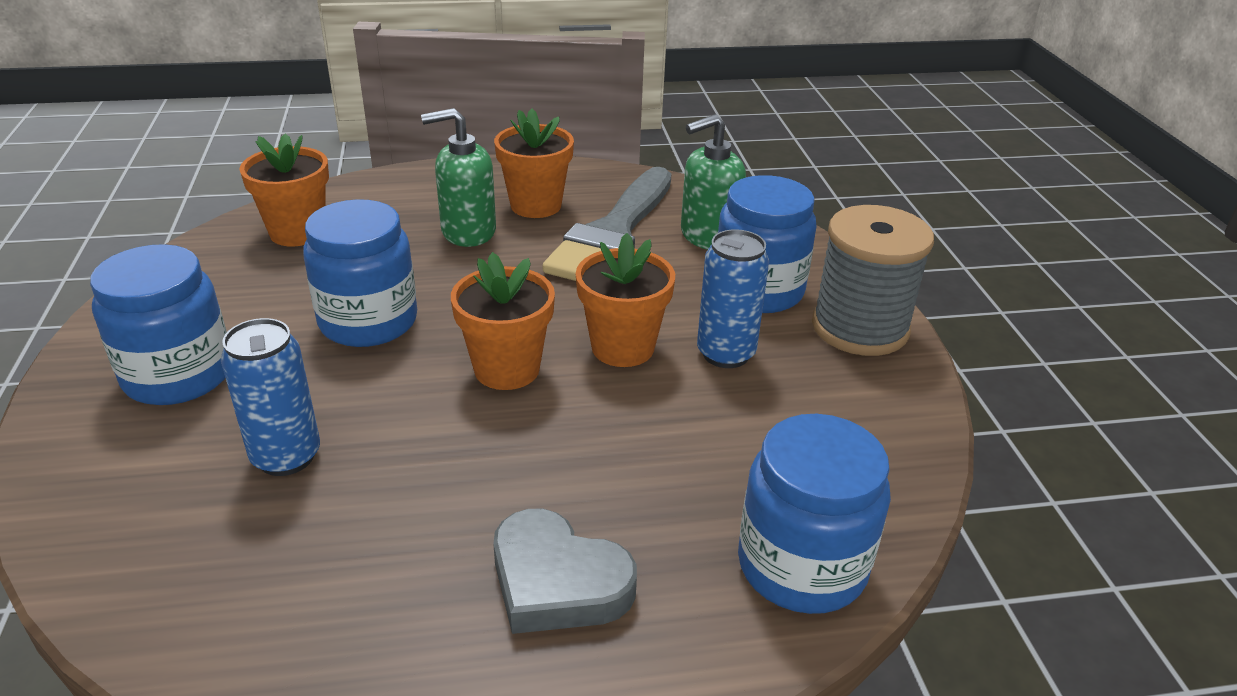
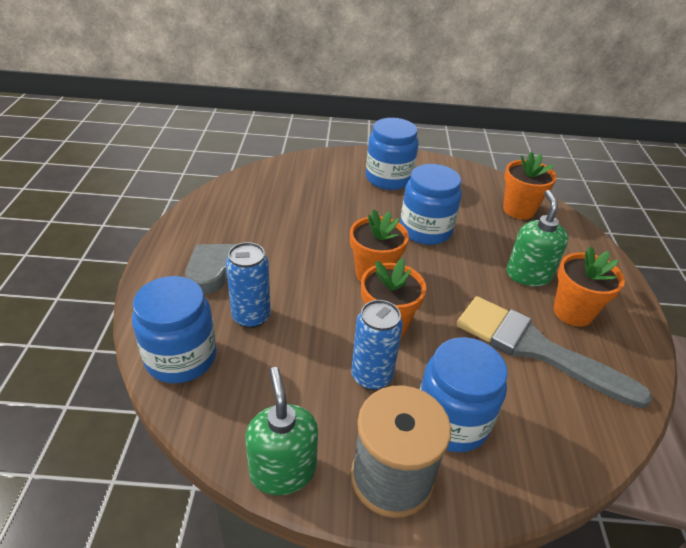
camera: 100 degrees right, 5 degrees up
blue can [221,318,320,476] -> blue can moved to [226,242,271,328]
green soap dispenser [681,114,746,250] -> green soap dispenser moved to [245,367,318,495]

